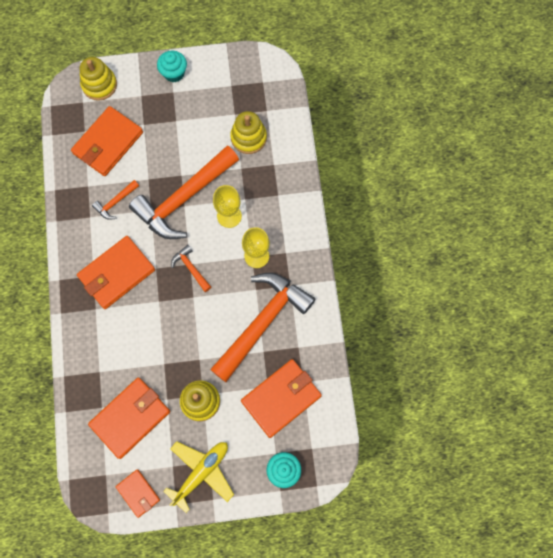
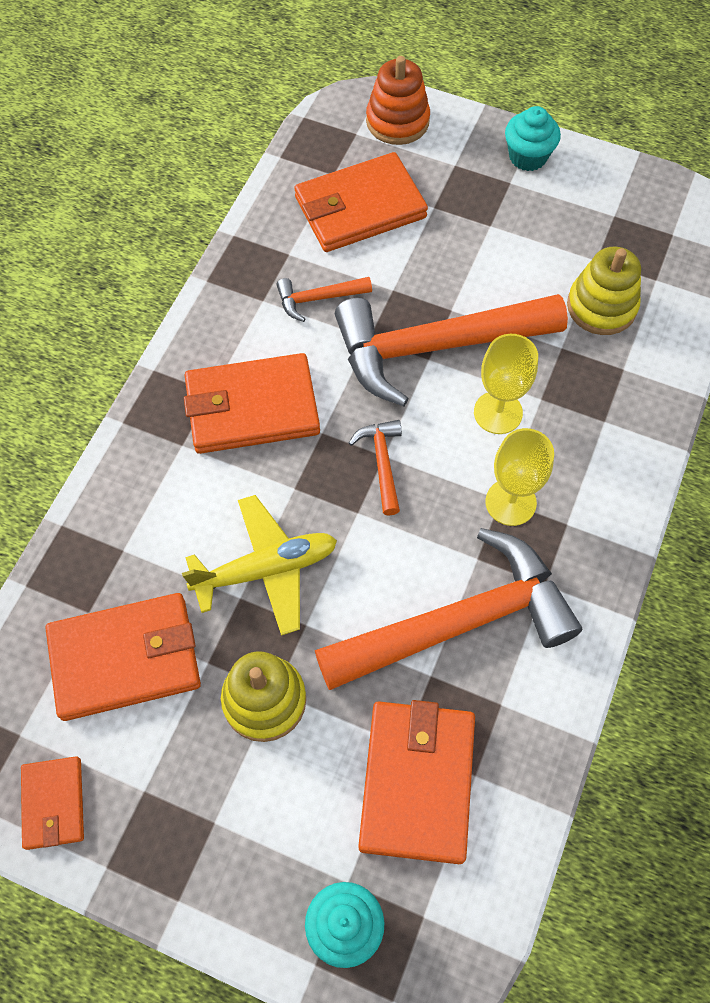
camera: 30 degrees right, 10 degrees down
yellow stacking toy [80,57,117,101] -> orange stacking toy [366,56,430,145]
yellow plane [163,442,234,513] -> yellow plane moved to [182,495,337,636]
orange wallet [241,359,322,438] -> orange wallet turned 75 degrees counterclockwise [359,700,475,864]

